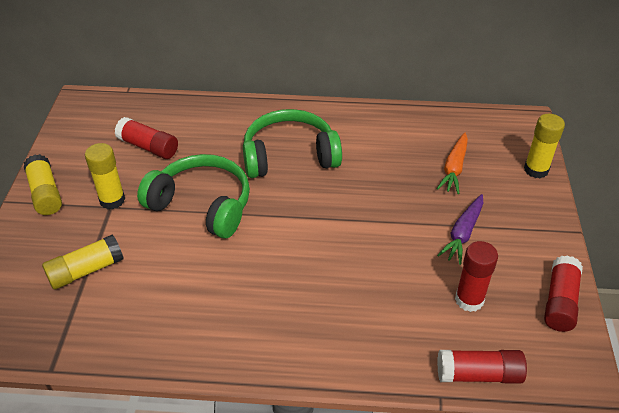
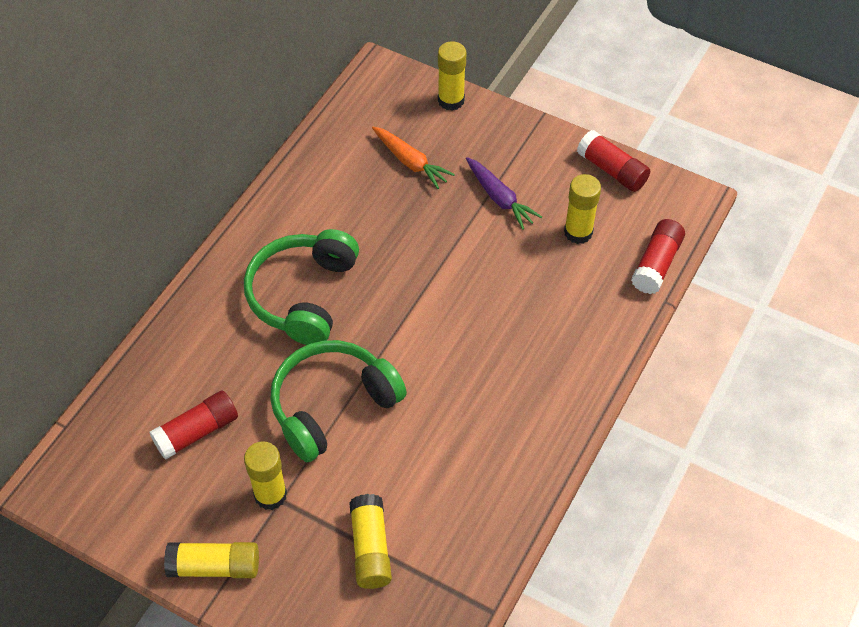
camera: 65 degrees left, 10 degrees up
red glue stick [455,241,498,312] -> yellow glue stick [564,174,601,244]

